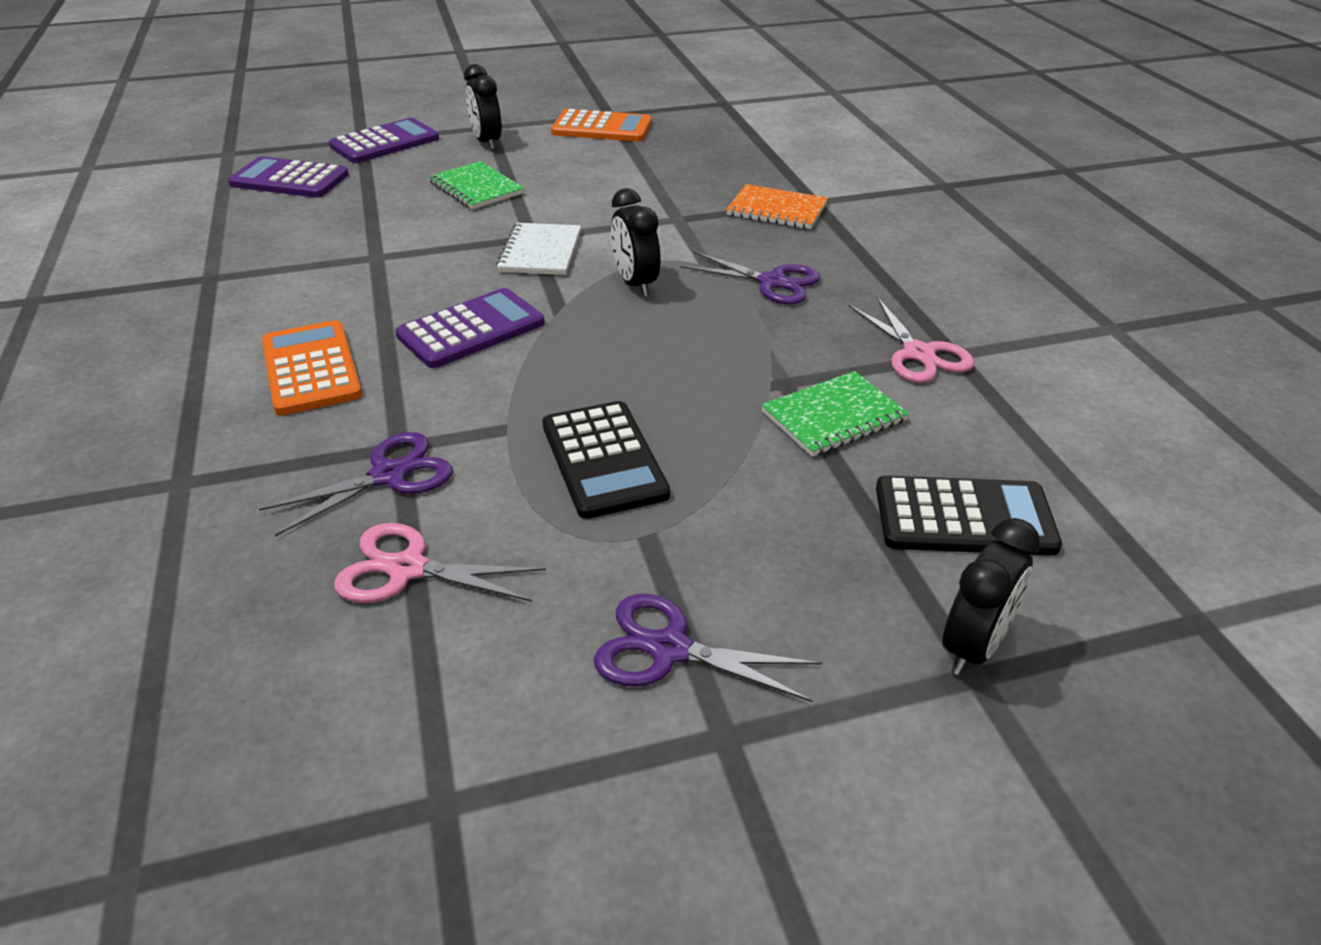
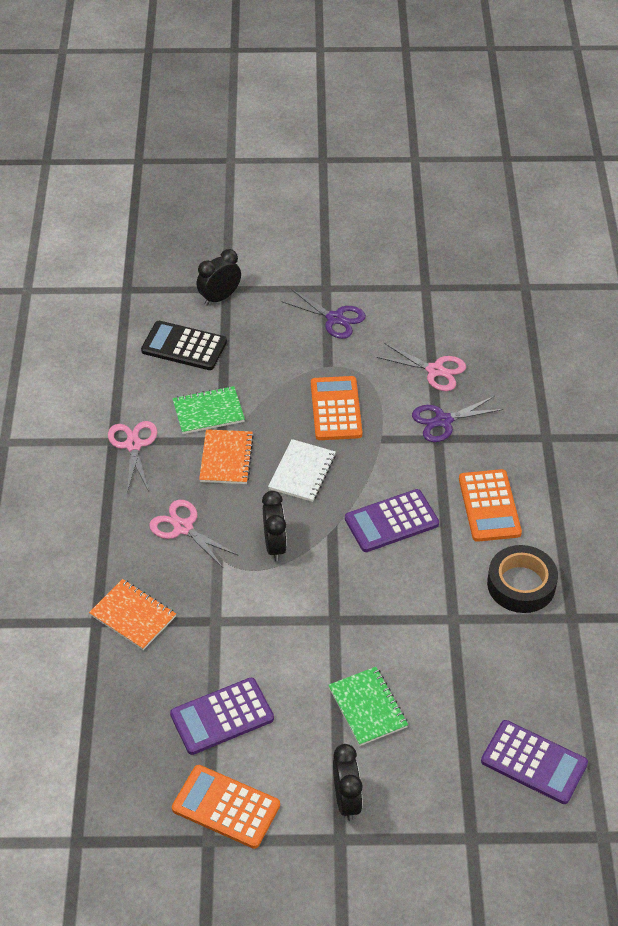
camera: 165 degrees left, 10 degrees up
purple calculator [329,118,439,163] -> purple calculator moved to [170,678,274,755]
white notebook [496,223,581,275] -> white notebook moved to [268,439,336,502]
black calculator [542,401,670,519] -> orange calculator [311,376,362,440]
purple scissors [680,251,821,304] -> pink scissors [149,500,239,568]
none -> orange notebook [199,429,254,484]
none -> black tape [487,545,558,613]

